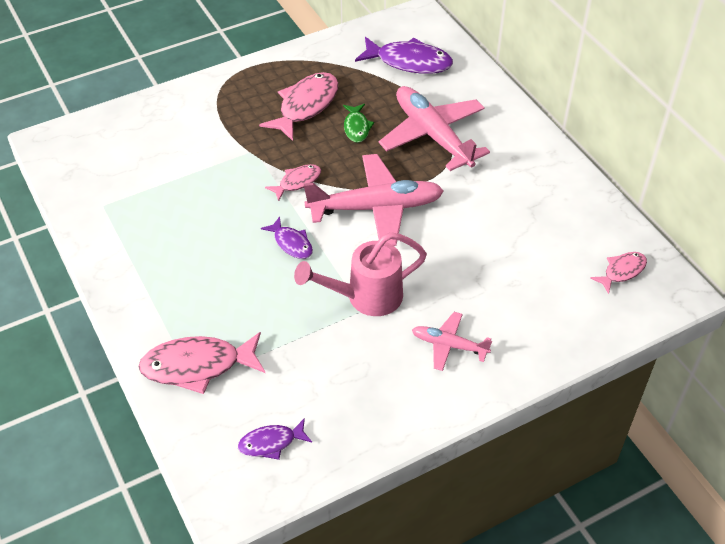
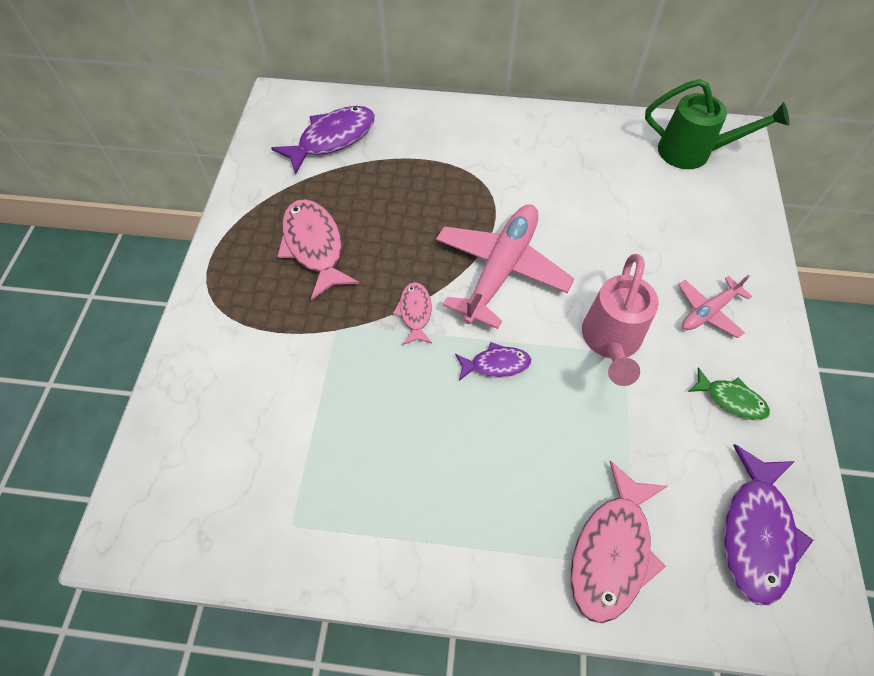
camera: 55 degrees left, 10 degrees up
purple fish [238,418,312,460] -> purple fish [724,444,813,605], size x1.80
green fish [343,104,374,143] -> green fish moved to [688,367,770,420]
pink plane [379,86,490,171] -> none
pink fish [590,252,647,294] -> green watering can [645,79,789,169]

